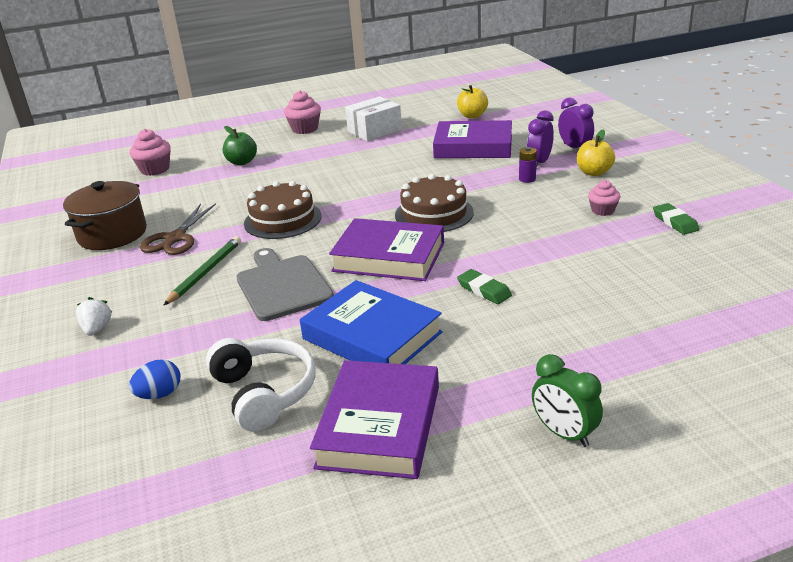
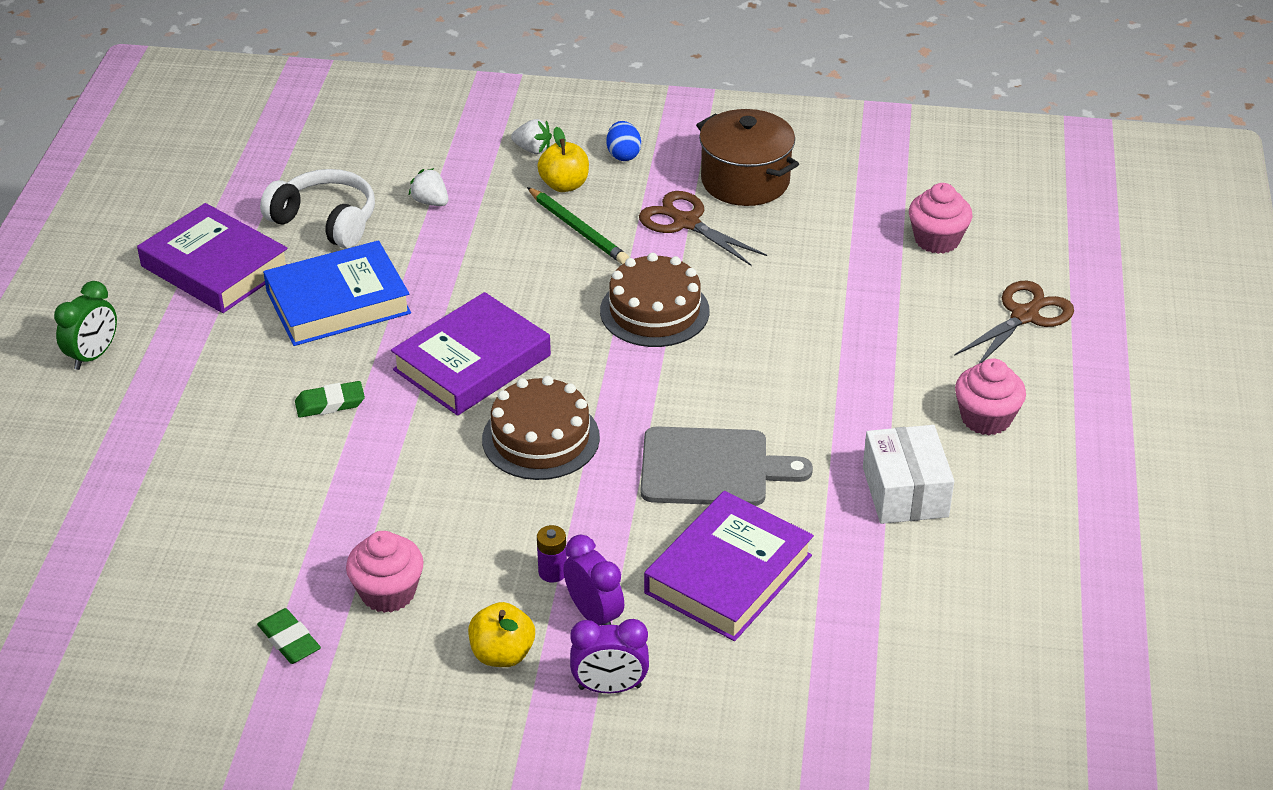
camera: 115 degrees right, 10 degrees up
blue egg [129,359,181,399] -> blue egg moved to [606,121,641,161]
white headphones [206,338,315,432] -> white headphones turned 150 degrees counterclockwise [260,169,375,249]
green apple [222,126,257,165] -> none
grey cutting board [236,248,334,321] -> grey cutting board moved to [641,426,813,506]
yellow apple [457,85,488,118] -> yellow apple moved to [537,126,589,192]
green clock [532,354,603,447] -> green clock turned 135 degrees clockwise [54,281,117,370]
pink cupcake [588,180,620,216] -> pink cupcake [346,531,424,613], size x1.56
green eraser [653,203,699,235] -> green eraser turned 45 degrees clockwise [257,608,321,664]
none -> white strawberry [408,168,448,206]
none -> brown scissors [954,281,1074,364]

